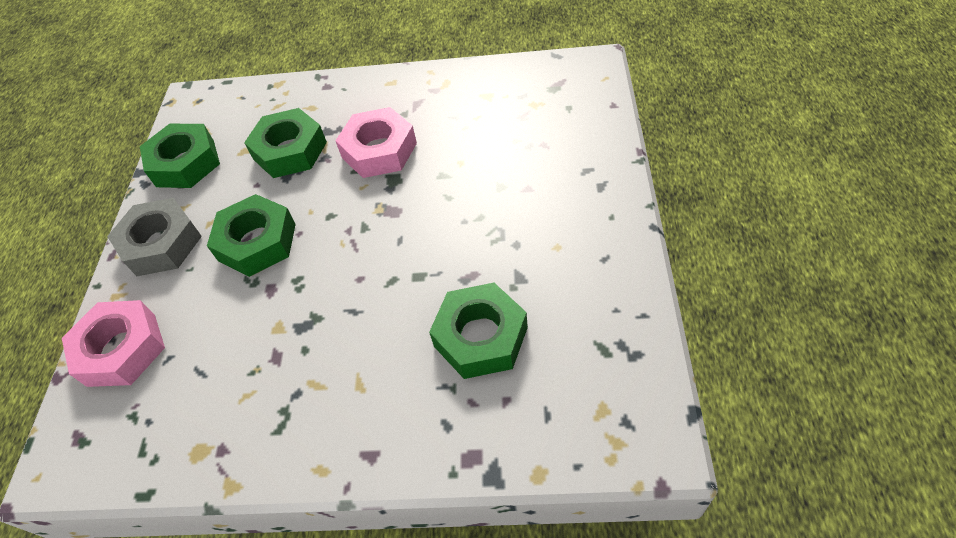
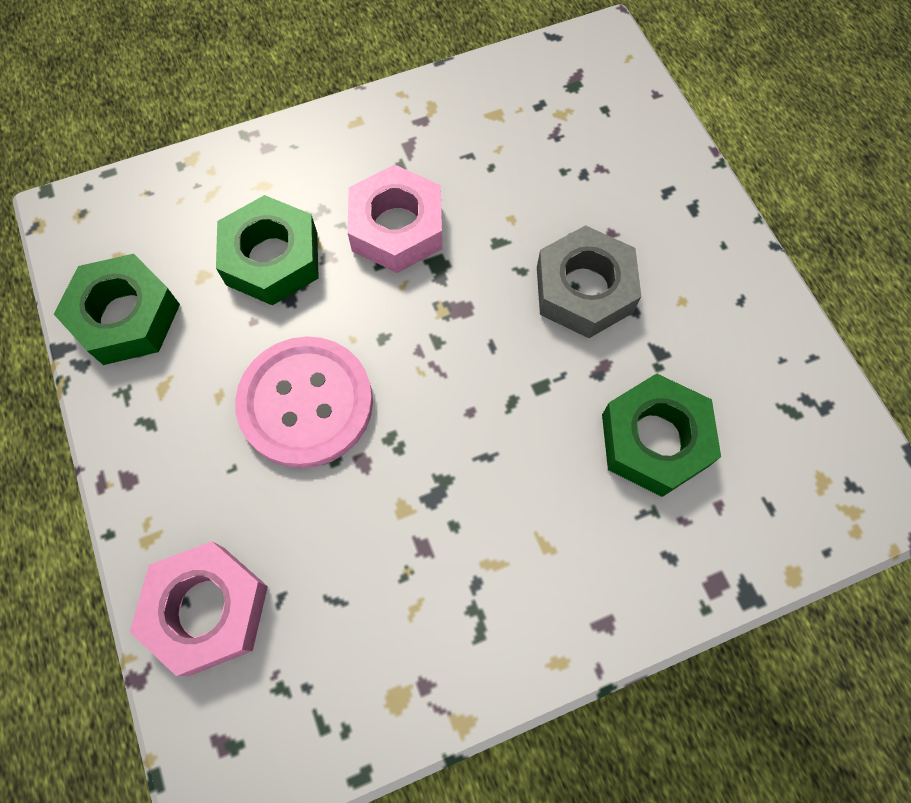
camera: 30 degrees left, 15 degrees up
grey nut [107,198,202,276] -> grey nut moved to [537,225,641,338]
green nut [207,194,296,277] -> pink button [235,336,373,468]

